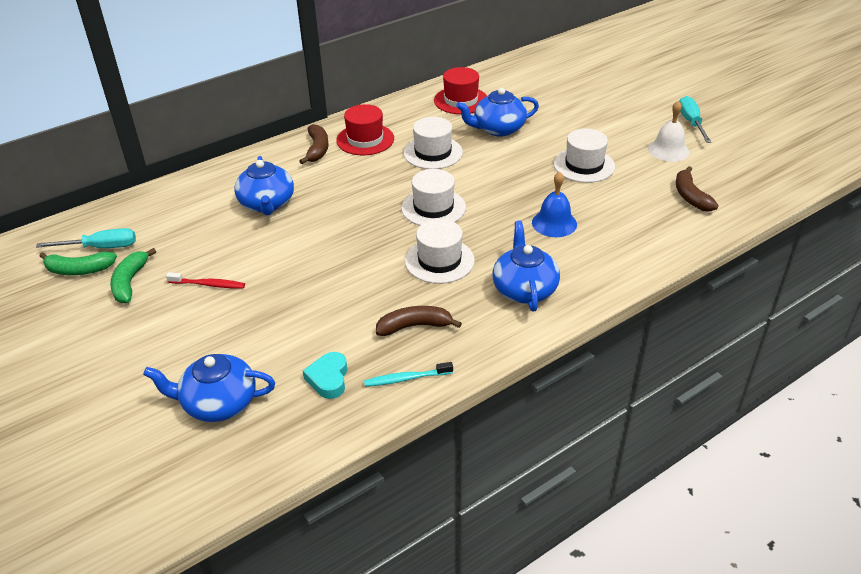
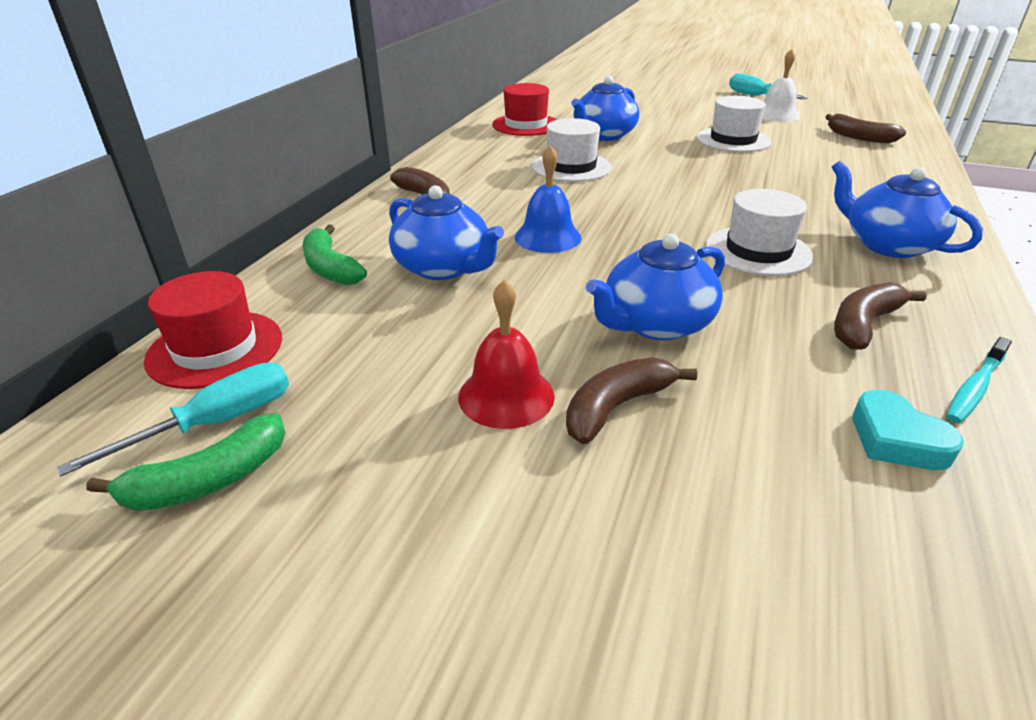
camera: 35 degrees left, 5 degrees down
green banana [110,248,156,303] -> green banana moved to [303,224,367,285]
blue teapot [143,354,275,422] -> blue teapot moved to [586,234,725,340]
red toothbrush [166,272,245,289] -> red bell [458,280,555,429]
red hat [336,104,394,155] -> red hat moved to [144,271,282,389]
white hat [401,169,466,226] -> none
blue bell [532,171,577,237] -> blue bell moved to [515,145,581,253]
none -> brown banana [566,357,697,444]

